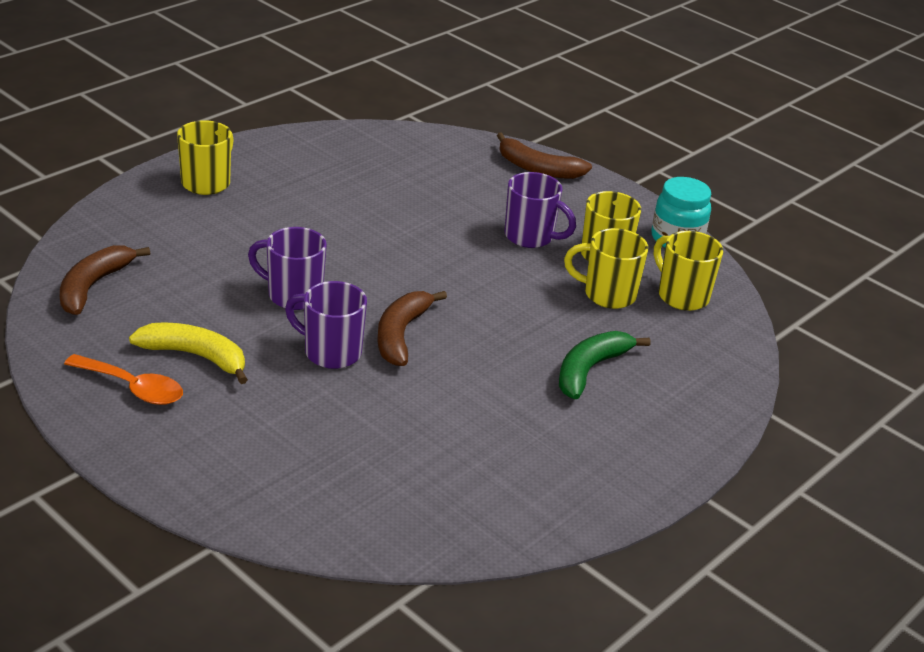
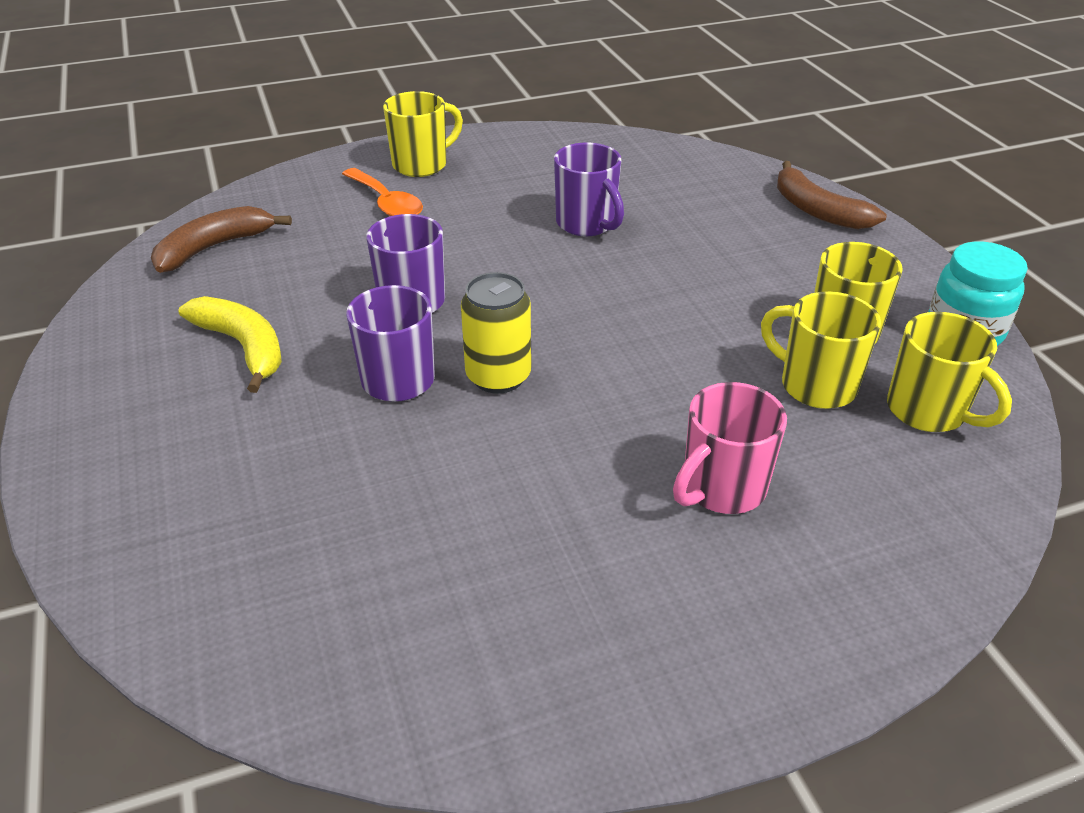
camera: 30 degrees right, 5 degrees up
orange spoon [64,354,183,405] -> orange spoon moved to [342,168,423,216]
brown banana [377,291,447,366] -> yellow can [461,272,531,394]
purple mug [504,172,576,248] -> purple mug moved to [554,143,624,236]
green banana [559,331,650,399] -> pink mug [673,382,787,514]
yellow mug [654,231,723,311] -> yellow mug turned 150 degrees clockwise [887,312,1012,432]

